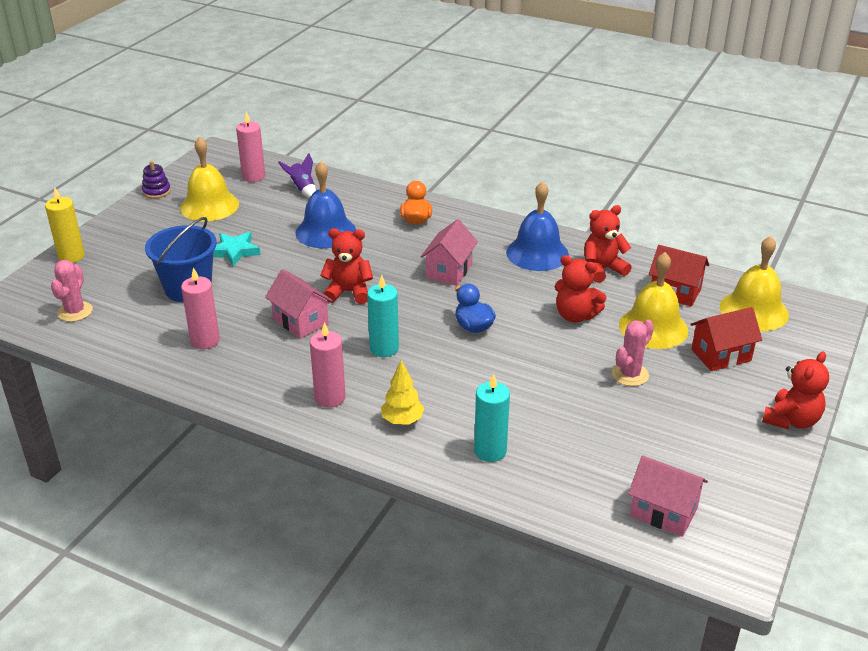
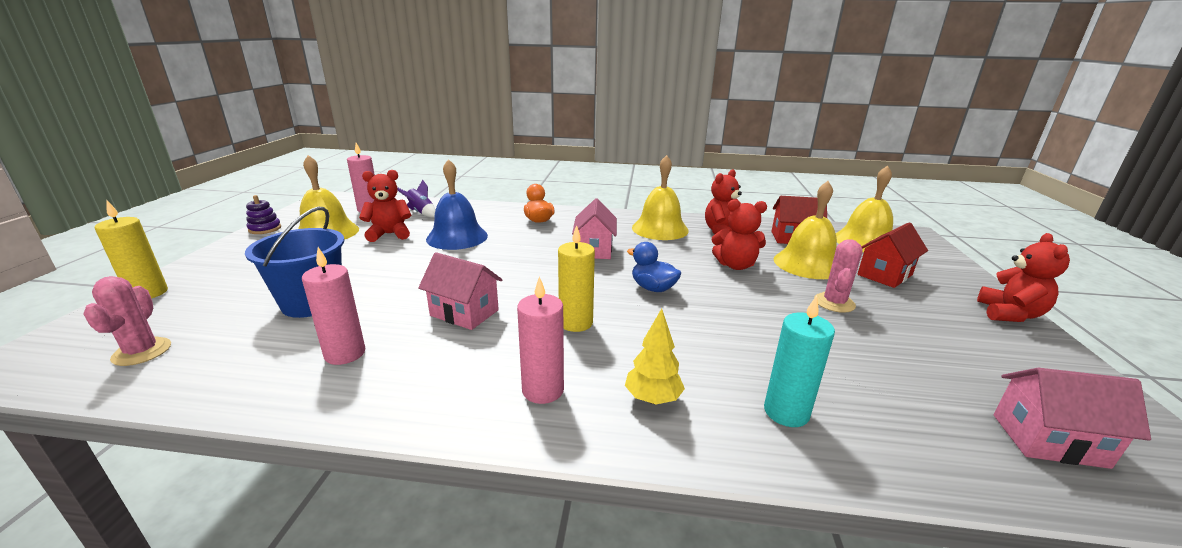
camera: 20 degrees left, 10 degrees down
turquoise star [213,232,260,266] -> none
red teddy bear [320,228,373,304] -> red teddy bear moved to [359,170,411,242]
turquoise candle [367,275,399,357] -> yellow candle [558,225,595,332]
blue bell [506,181,569,271] -> yellow bell [632,155,689,240]

